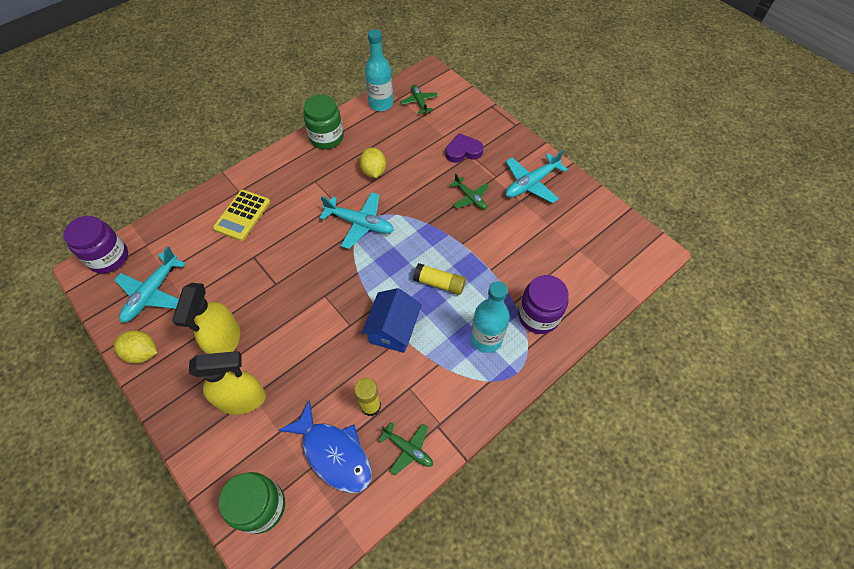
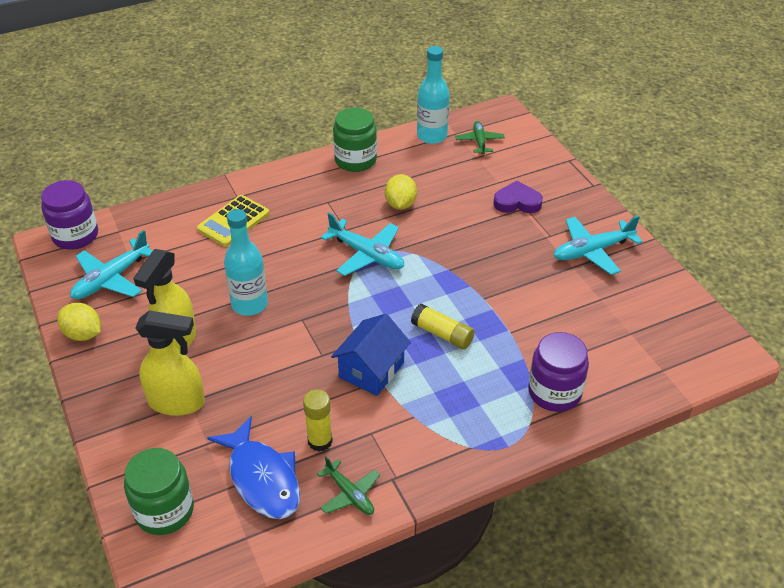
camera: 15 degrees right, 15 degrees down
green plane [450,173,489,210] -> none
turquoise bottle [471,281,510,353] -> turquoise bottle moved to [224,209,268,316]

